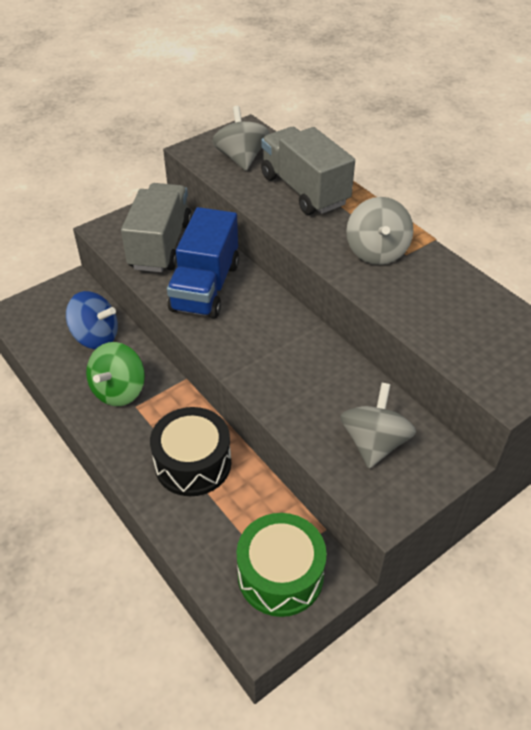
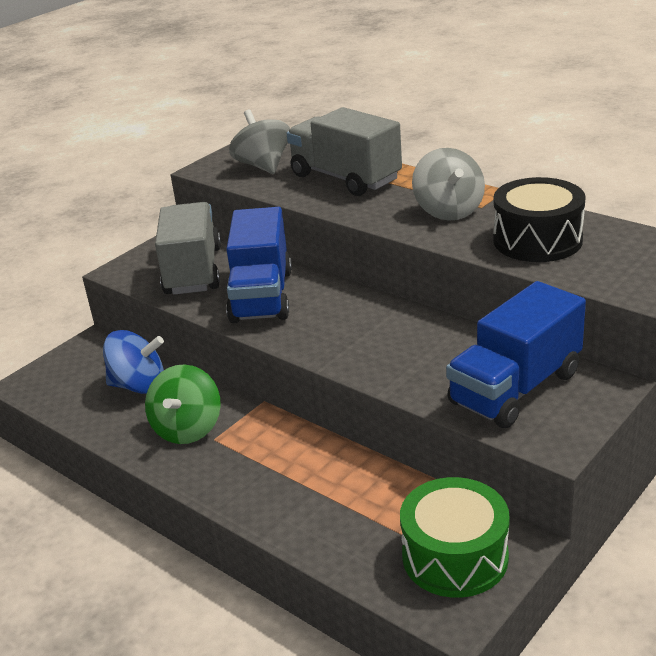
camera: 10 degrees left, 15 degrees down
black drum [150,407,231,496] -> black drum moved to [493,177,586,262]
grey spinning top [340,383,416,468] -> blue truck [446,281,586,428]

